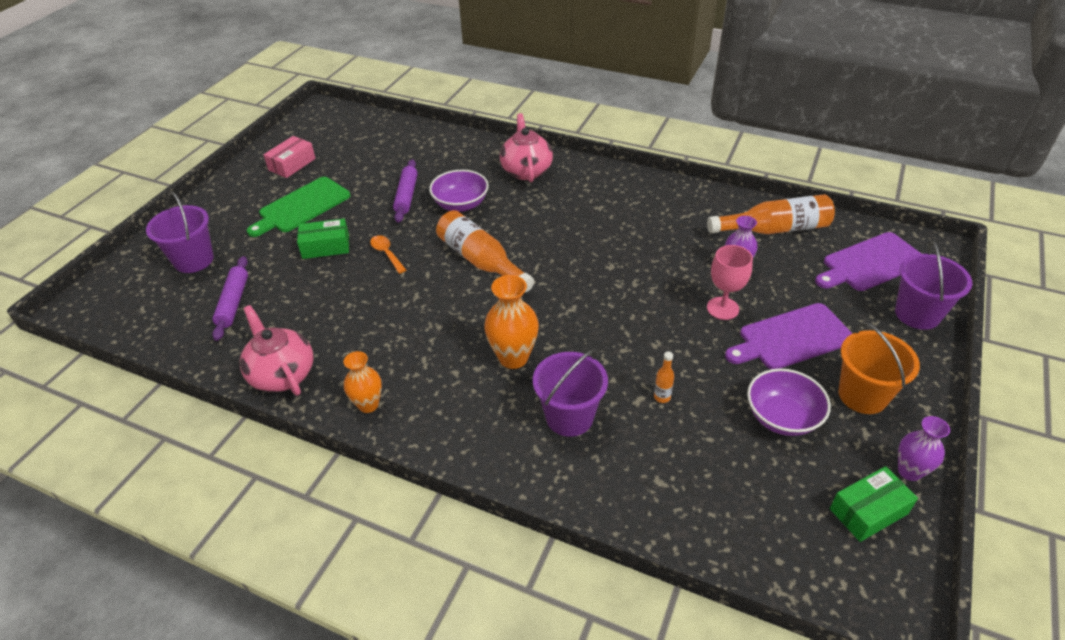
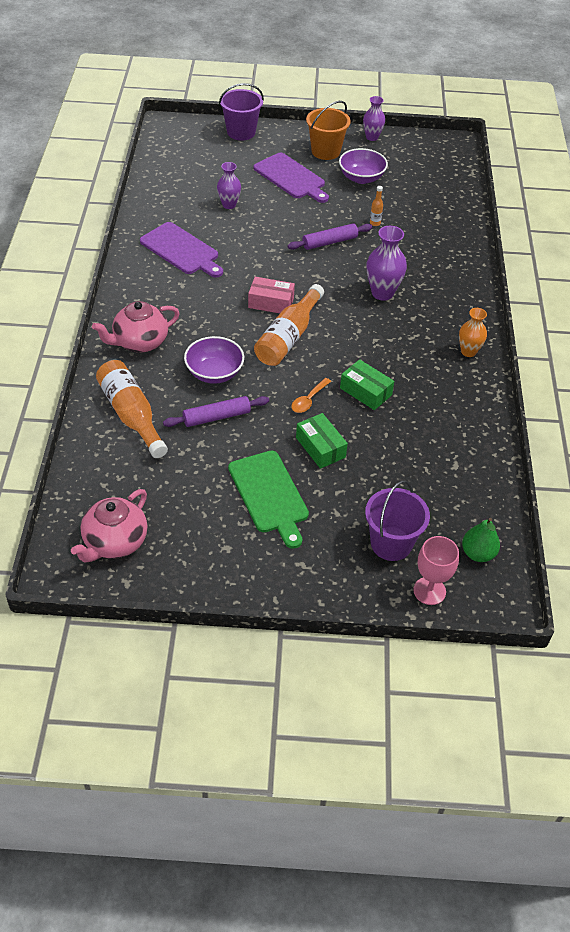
camera: 115 degrees left, 5 degrees up
purple rolling pin [212,256,248,341] -> purple rolling pin moved to [288,223,372,250]
pink teapot [240,305,314,396] -> pink teapot moved to [71,489,147,563]
green cutting board [247,177,350,237] -> green cutting board turned 45 degrees clockwise [228,451,309,549]
pink box [263,136,316,178] -> pink box moved to [248,277,295,313]
orange vase [484,275,539,369] -> purple vase [367,226,407,301]
purple bucket [533,349,608,437] -> none
orange bottle [707,194,835,234] -> orange bottle moved to [96,360,168,458]
pink goblet [707,245,753,320] -> pink goblet moved to [413,536,459,605]
purple cutting board [815,232,921,291] -> purple cutting board moved to [140,222,223,277]
green box [830,466,918,542] -> green box moved to [340,359,394,410]
none -> green pear [462,518,500,562]

